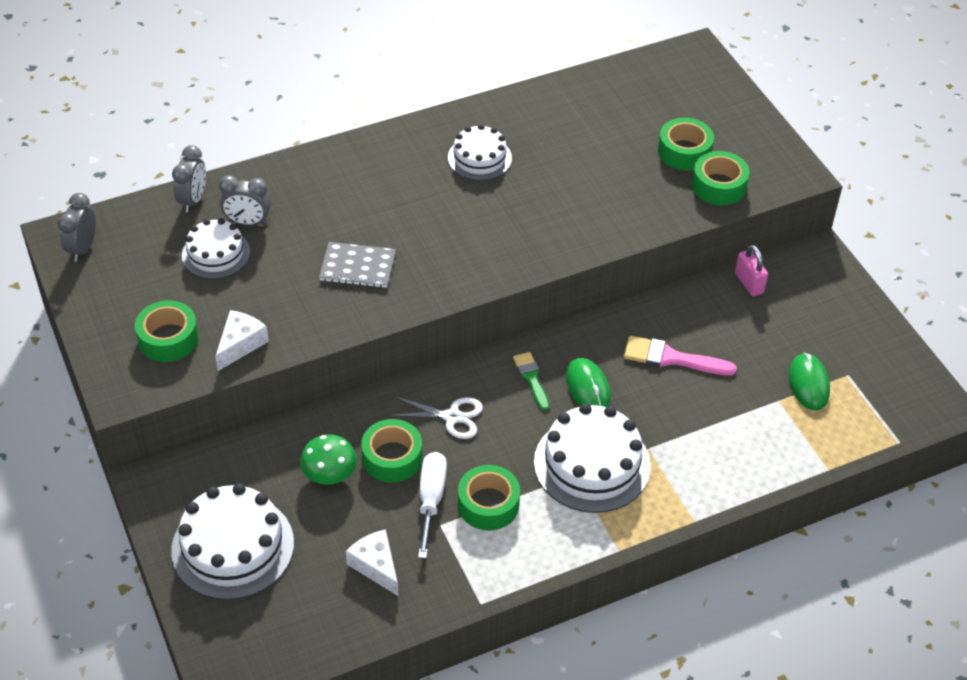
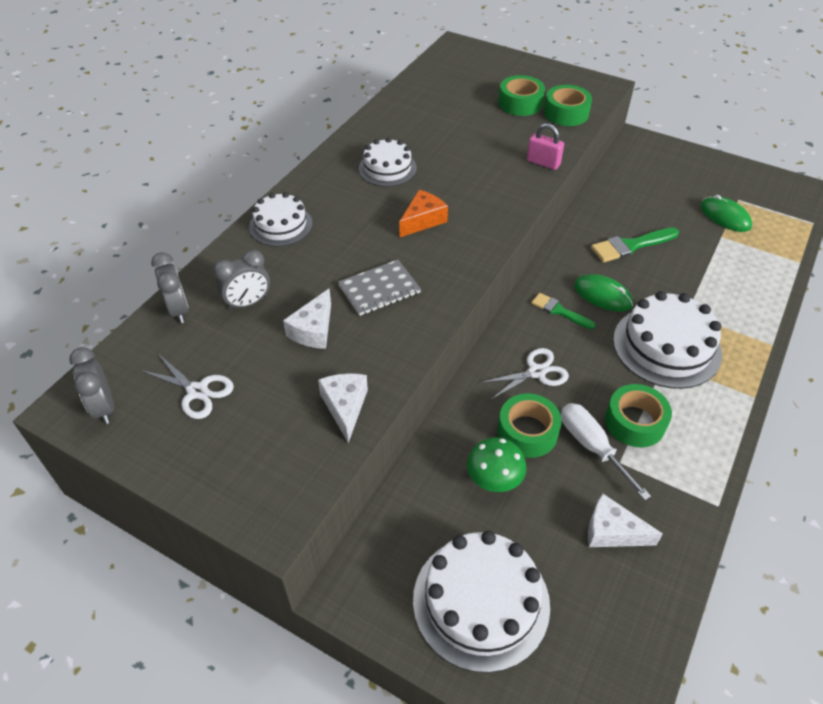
camera: 35 degrees left, 0 degrees up
green tape [135,300,199,362] -> none
white cake [182,218,250,279] -> white cake moved to [249,192,312,246]
pink brush [624,336,737,376] -> green brush [591,228,679,263]
pink padlock [735,245,768,296] -> pink padlock moved to [527,123,564,170]
none -> white scissors [140,354,234,419]
none -> white cheese [283,289,331,349]
none -> orange cheese [399,190,448,237]

